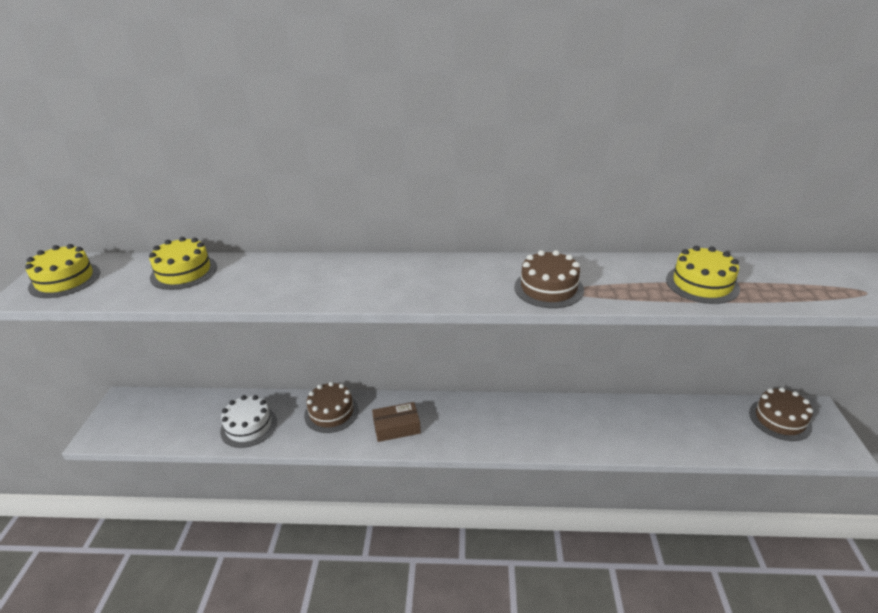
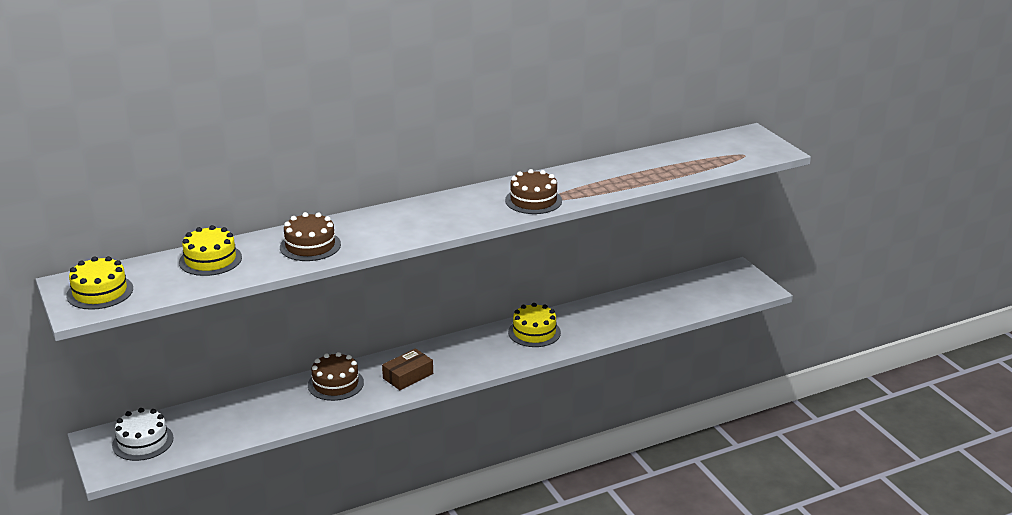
camera: 30 degrees left, 5 degrees down
white cake [220,395,277,448] -> white cake moved to [112,408,174,461]
yellow cake [666,246,740,304] -> yellow cake moved to [508,303,561,347]
brown cake [749,387,813,441] -> brown cake moved to [280,212,341,261]

